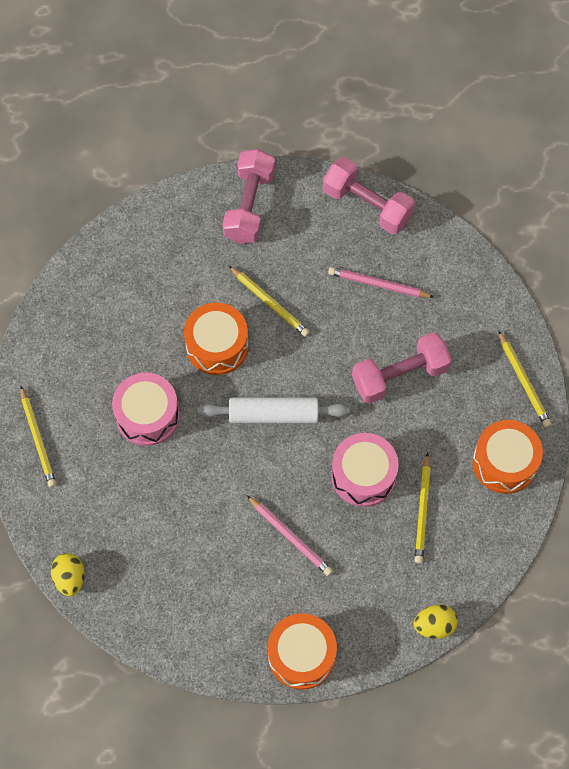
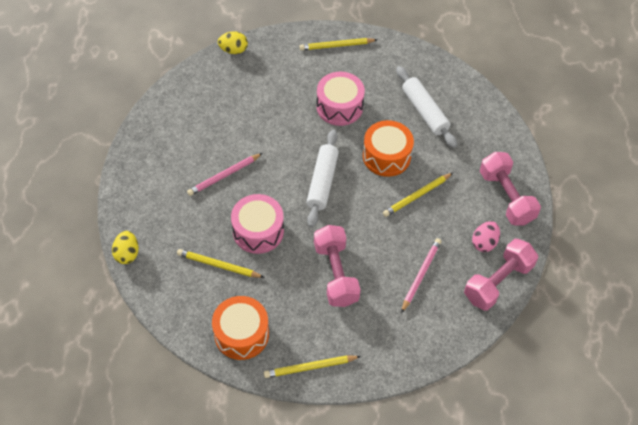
camera: 100 degrees right, 10 degrees down
pink dumbbell [222,149,275,244] -> pink dumbbell turned 45 degrees clockwise [480,152,541,226]
orange drum [268,613,337,690] -> none
none -> white rolling pin [396,66,457,148]
none -> pink egg [472,221,500,252]

